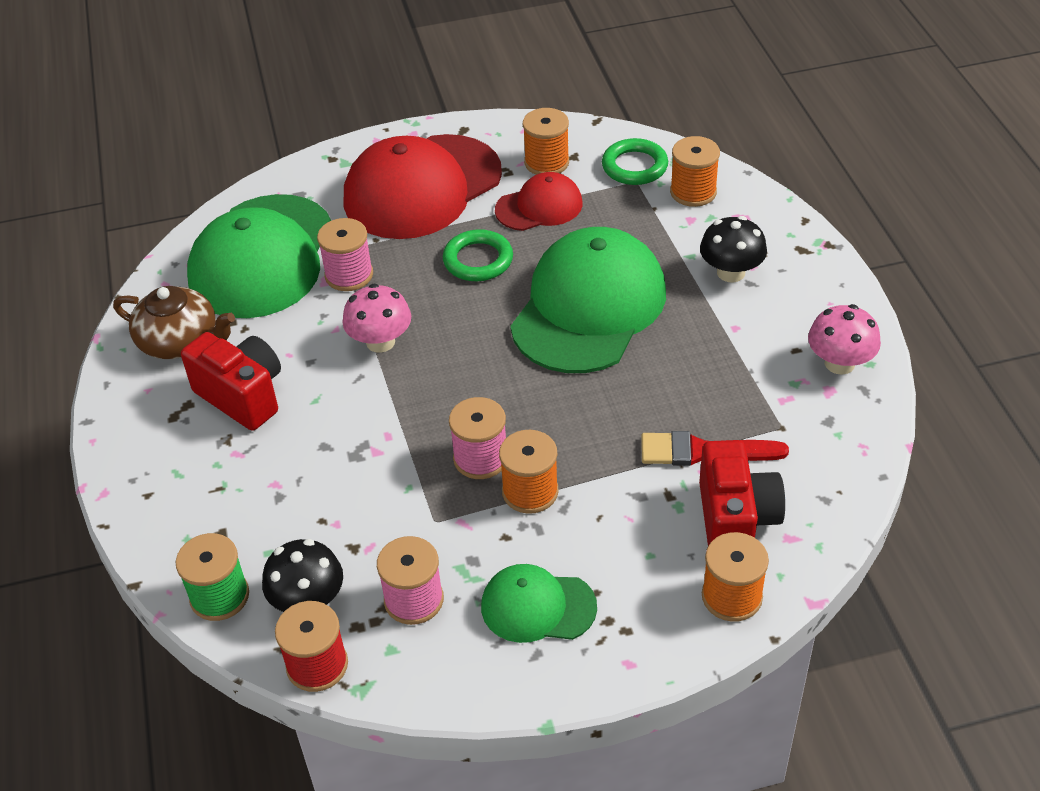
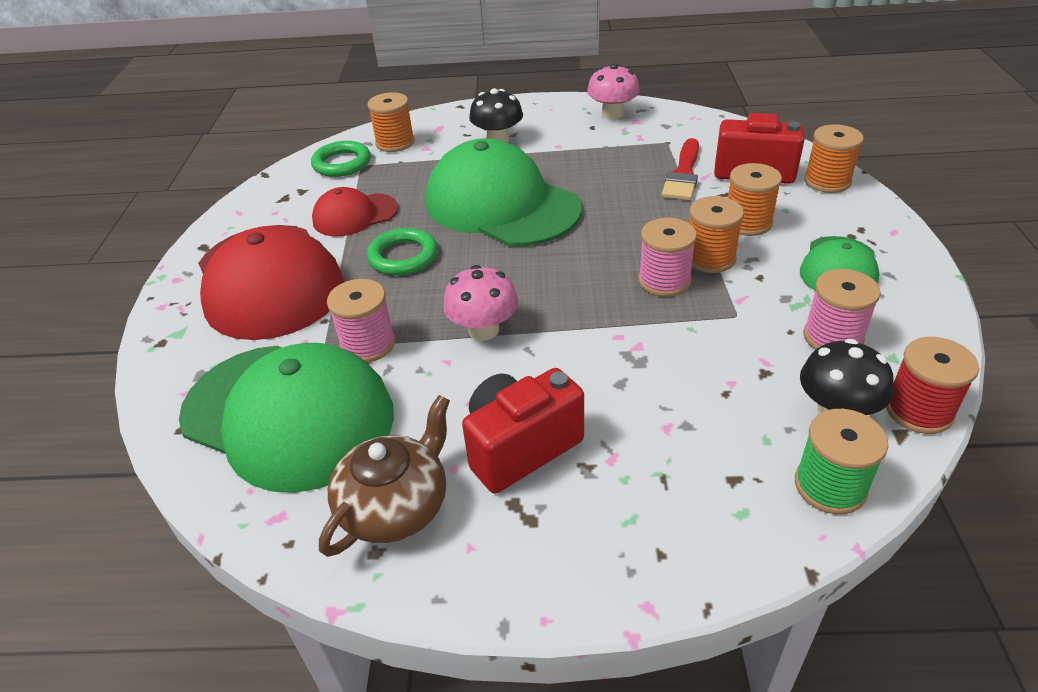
camera: 75 degrees left, 5 degrees down
red cap [495,172,583,231] -> red cap turned 105 degrees counterclockwise [312,187,398,236]
orange spool [523,108,569,175] -> orange spool moved to [728,163,782,236]

